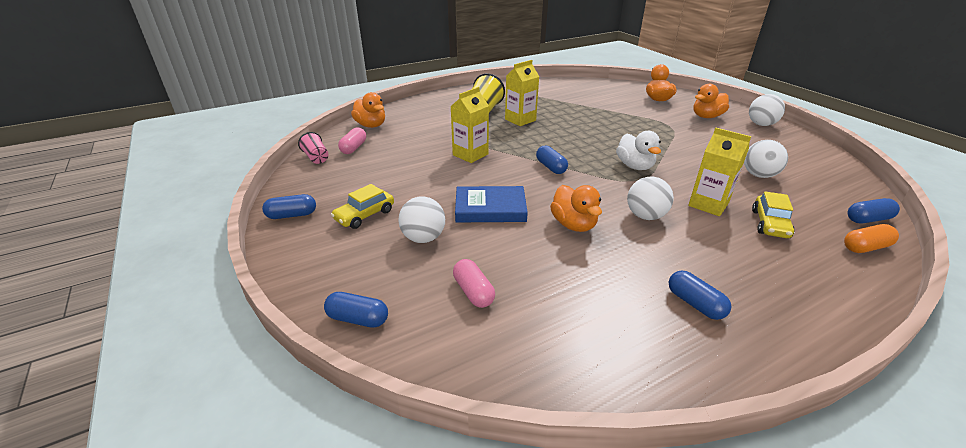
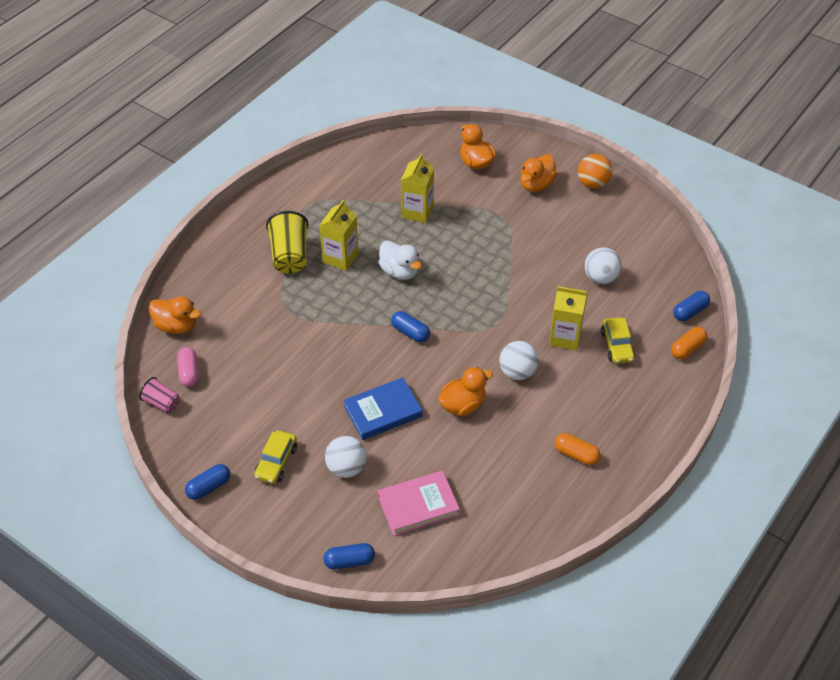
camera: 25 degrees left, 15 degrees up
yellow carton [450,87,489,163] -> yellow carton moved to [401,154,434,223]
pink capsule [453,259,495,308] -> pink book [377,471,460,536]
orange duck [550,185,602,232] -> orange duck turned 75 degrees counterclockwise [438,367,493,416]
white duck [616,131,661,170] -> white duck moved to [379,240,422,280]
blue capsule [669,271,731,320] -> orange capsule [555,433,600,465]
white ball [749,94,785,126] -> orange ball [578,154,612,189]

